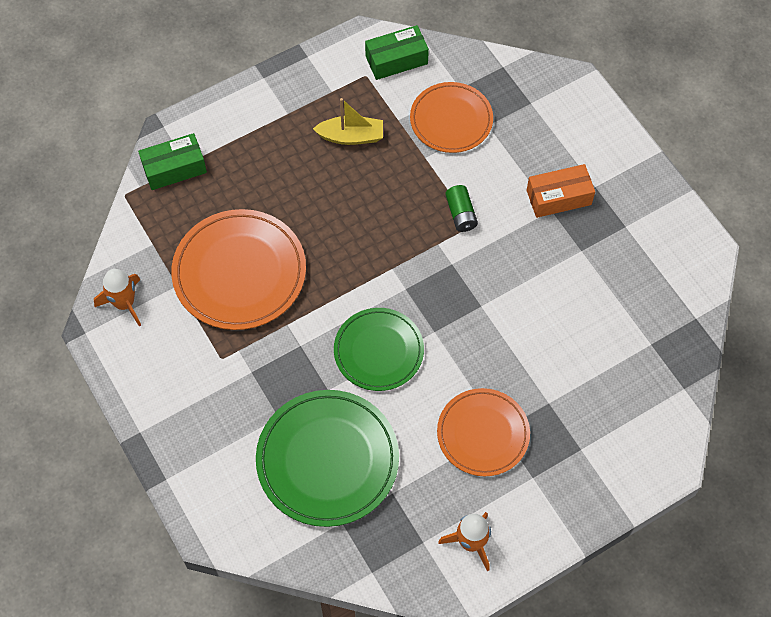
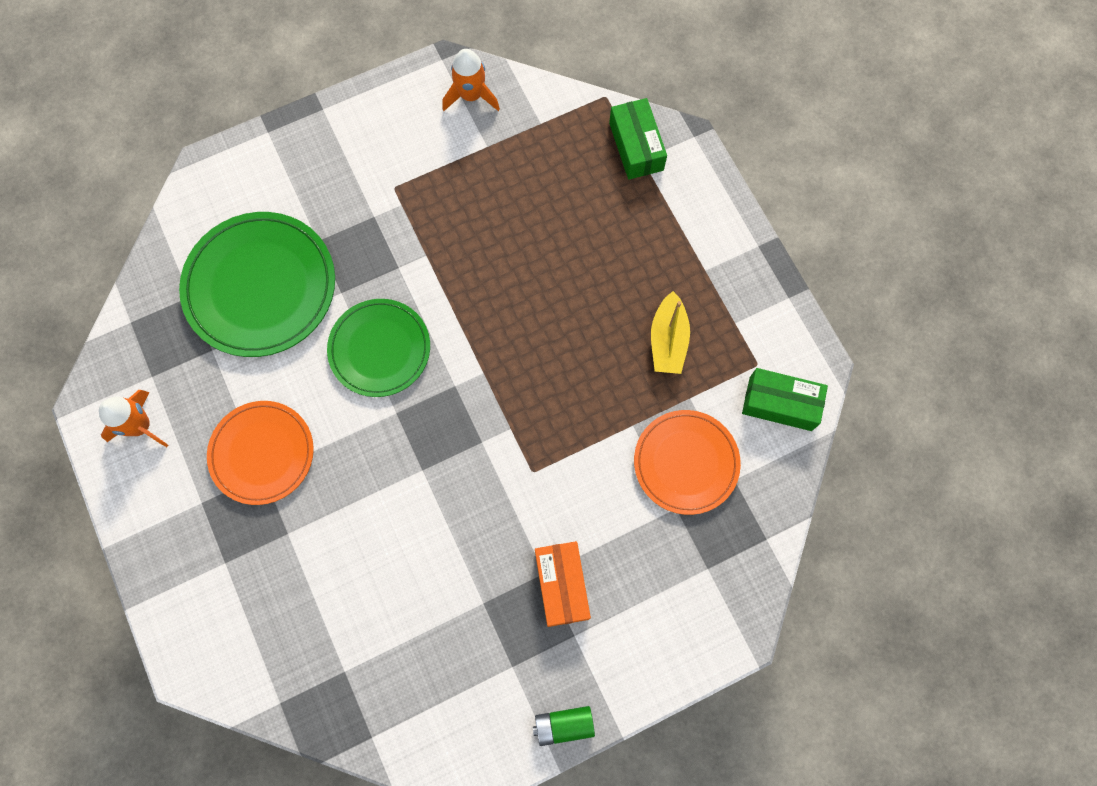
camera: 95 degrees right, 10 degrees up
orange plate [171,209,306,330] -> none
green box [365,25,429,80] -> green box turned 60 degrees counterclockwise [742,368,828,431]
green battery [445,185,478,232] -> green battery moved to [533,706,595,746]

